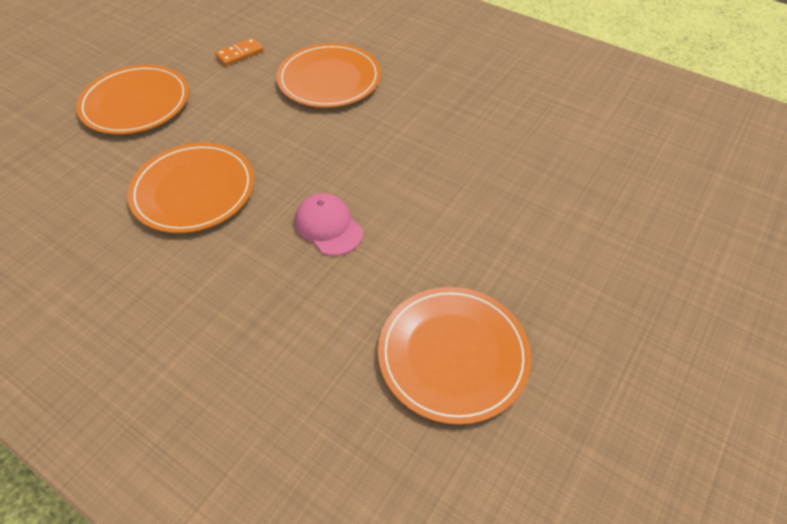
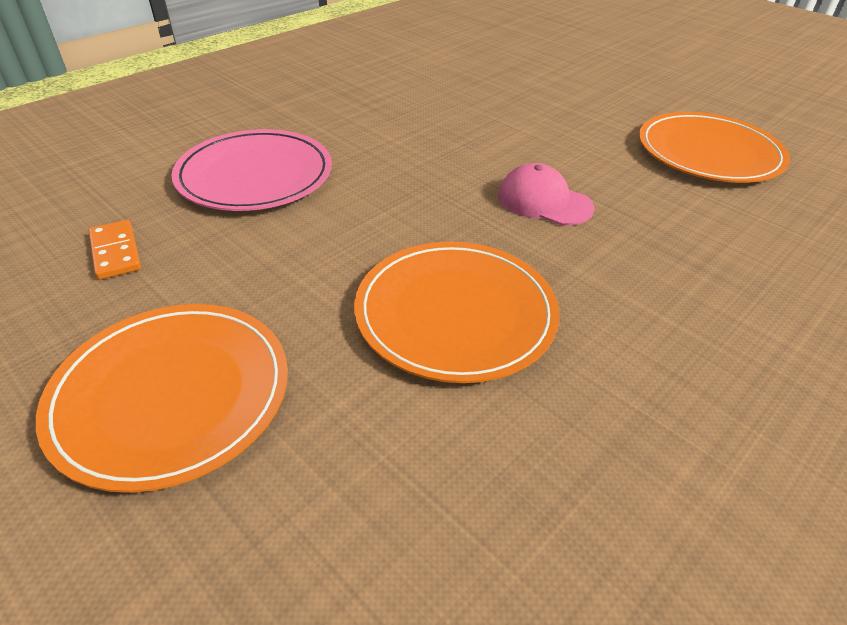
camera: 80 degrees left, 10 degrees down
orange plate [277,43,381,108] -> pink plate [171,129,332,211]
pink cap [295,193,363,256] -> pink cap turned 60 degrees clockwise [498,163,594,226]

